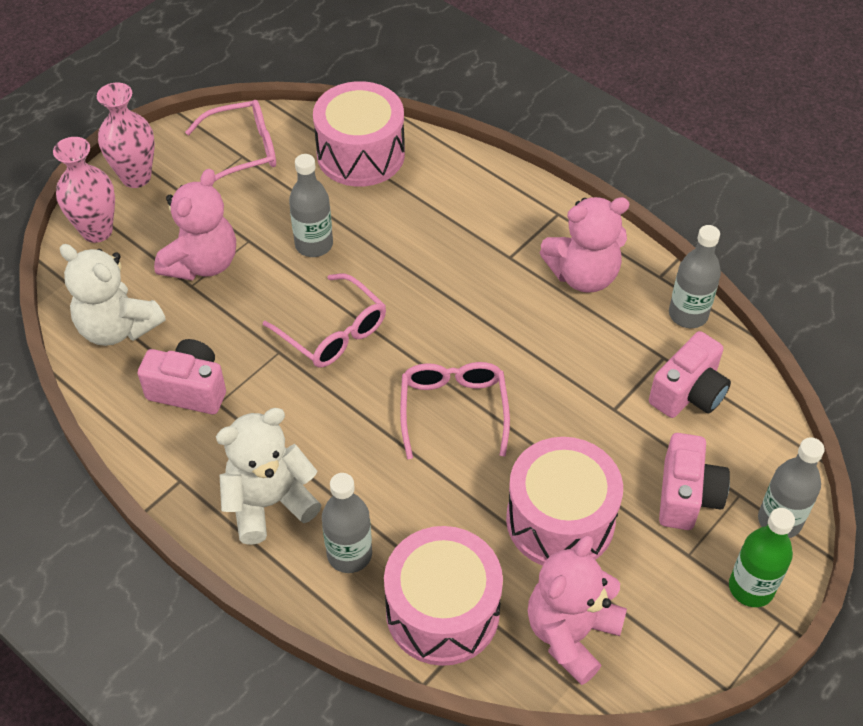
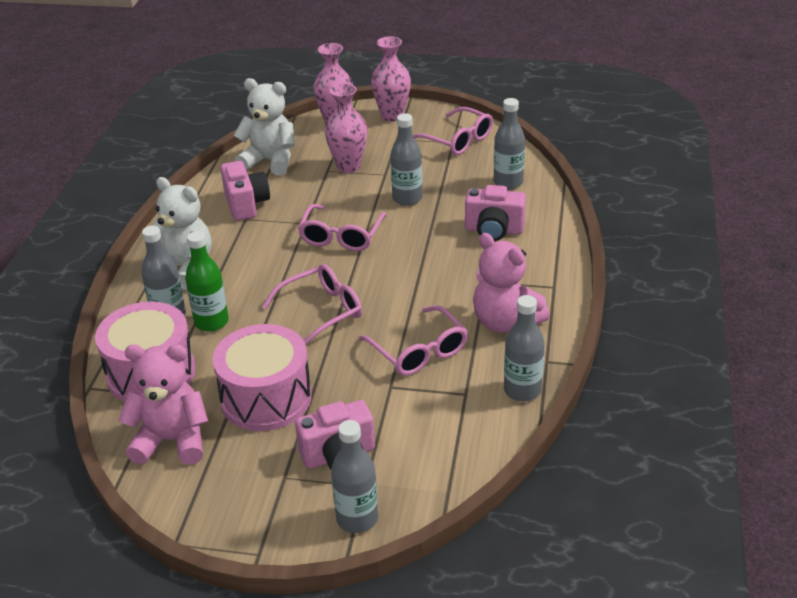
camera: 60 degrees right, 15 degrees down
white teddy bear [60,244,166,346] -> white teddy bear turned 105 degrees clockwise [233,78,295,176]
pink teddy bear [154,169,236,280] -> pink vase [325,83,367,173]
pink drum [313,81,405,187] -> grey bottle [494,98,525,189]
pink camera [649,331,731,418] -> pink camera moved to [465,185,526,241]
green bottle [729,508,795,607] -> green bottle moved to [185,231,229,332]
none -> pink glasses [359,305,468,376]

